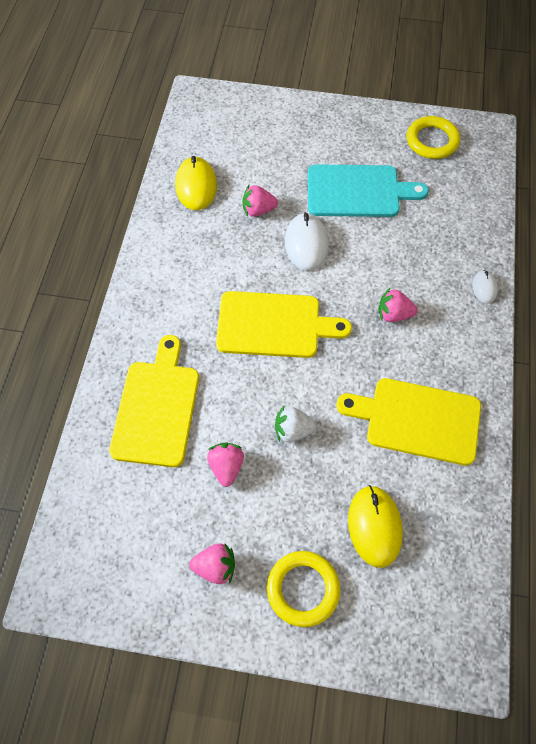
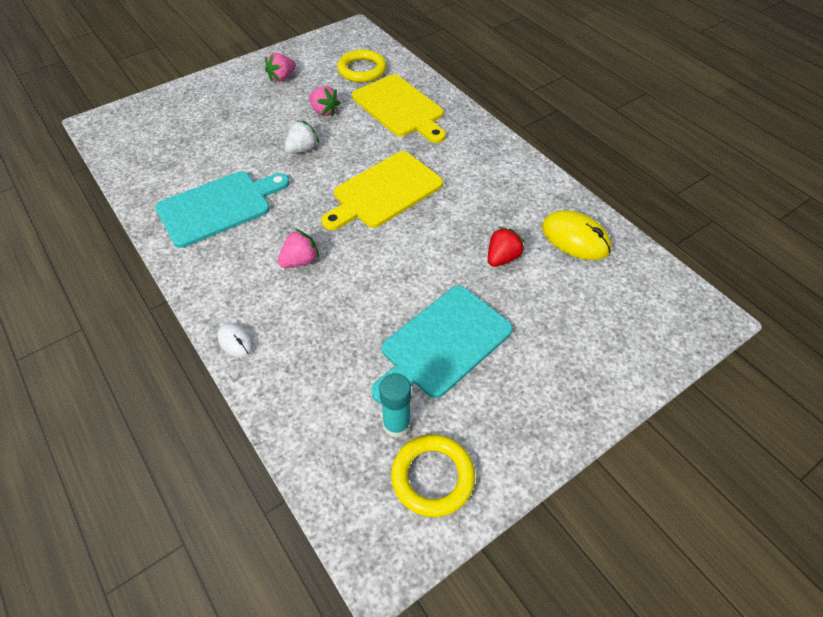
camera: 135 degrees right, 10 degrees down
pink strawberry [243,185,278,217] -> red strawberry [488,227,525,267]
yellow ring [267,551,340,627] -> yellow ring moved to [337,50,386,82]
white mouse [285,212,329,271] -> none
yellow cutting board [337,378,481,466] -> turquoise cutting board [155,171,290,248]
yellow mouse [348,485,403,568] -> none
none -> turquoise glue stick [379,373,411,438]

